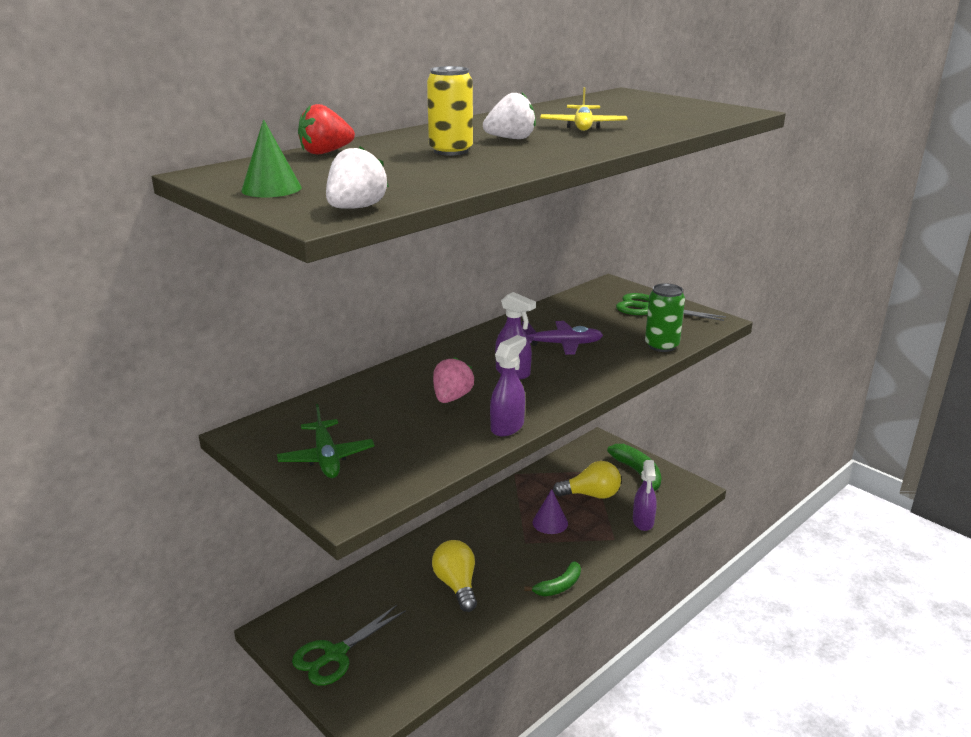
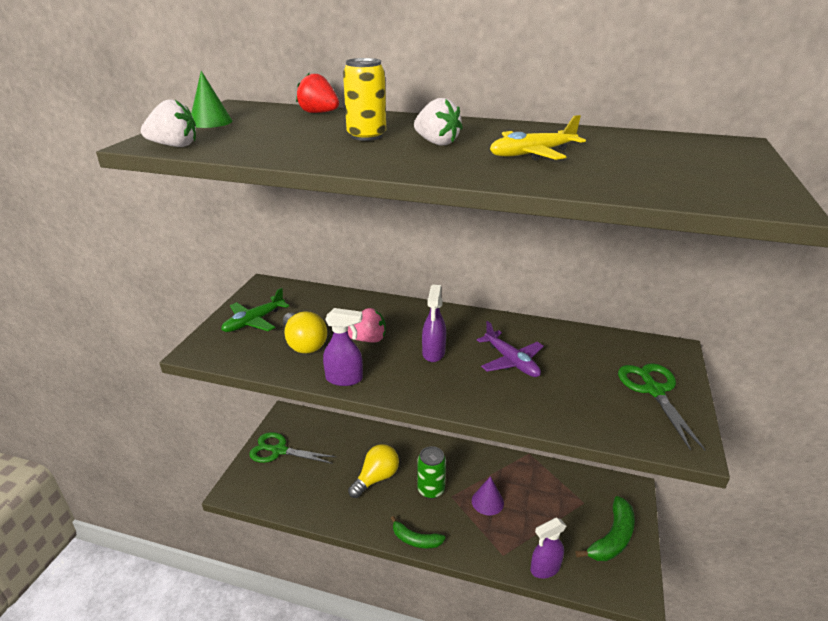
camera: 60 degrees right, 5 degrees up
yellow light bulb [553,461,621,499] -> yellow light bulb moved to [283,311,327,353]
green can [645,283,685,352] -> green can moved to [417,446,446,499]

